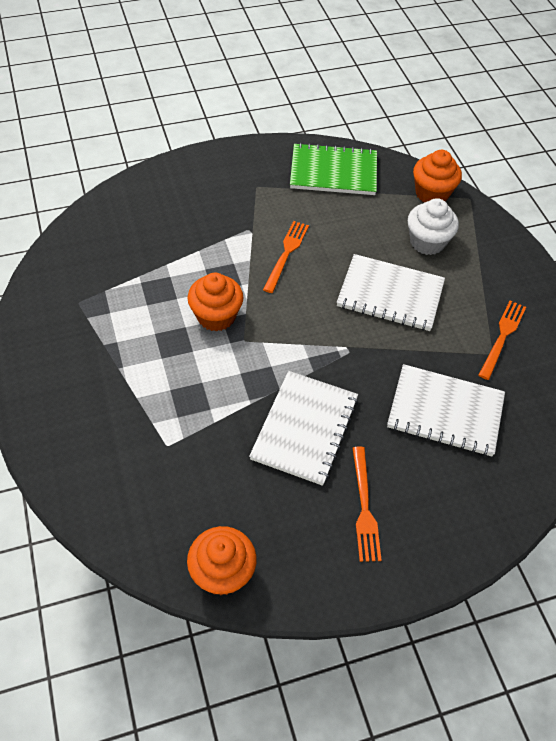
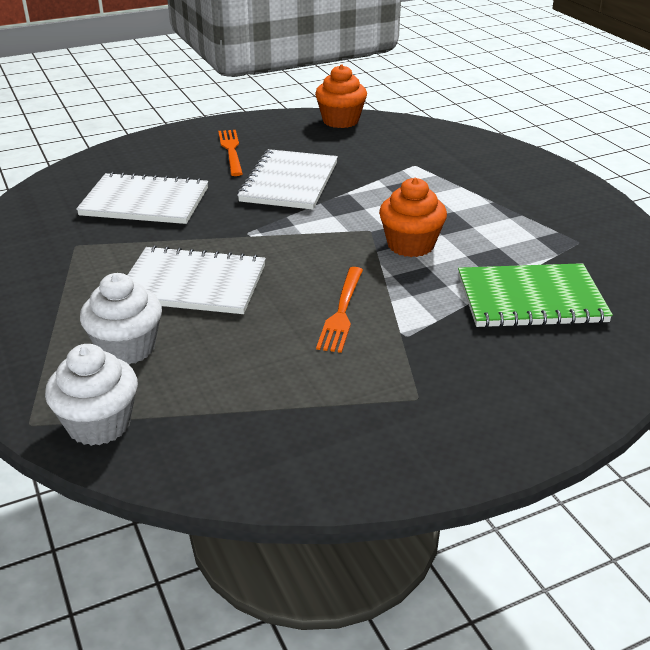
camera: 175 degrees right, 20 degrees down
green notebook [290,143,377,195] -> green notebook moved to [458,263,613,328]
orange cupcake [413,150,462,202] -> white cupcake [45,344,138,446]
orange fork [479,301,526,380] -> none

